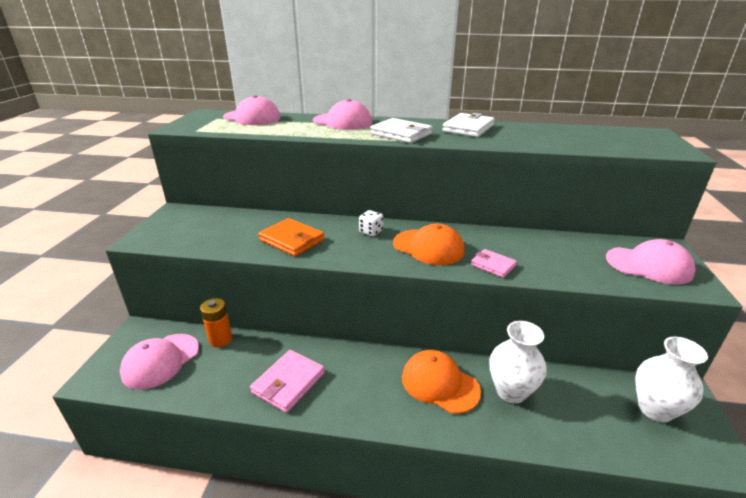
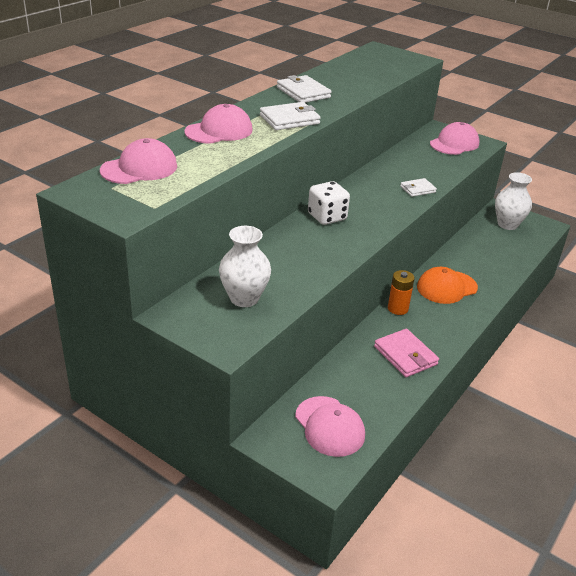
camera: 65 degrees left, 5 degrees up
orange battery [200,298,232,347] -> orange battery moved to [388,270,415,315]
orange wallet [258,218,325,256] -> none
white dice [359,210,383,236] -> white dice [308,181,350,225], size x1.71
orange cap [393,224,464,265] -> none
pink wallet [471,249,517,278] -> white wallet [400,178,437,197]
white vase [490,321,547,403] -> white vase moved to [219,226,271,307]

